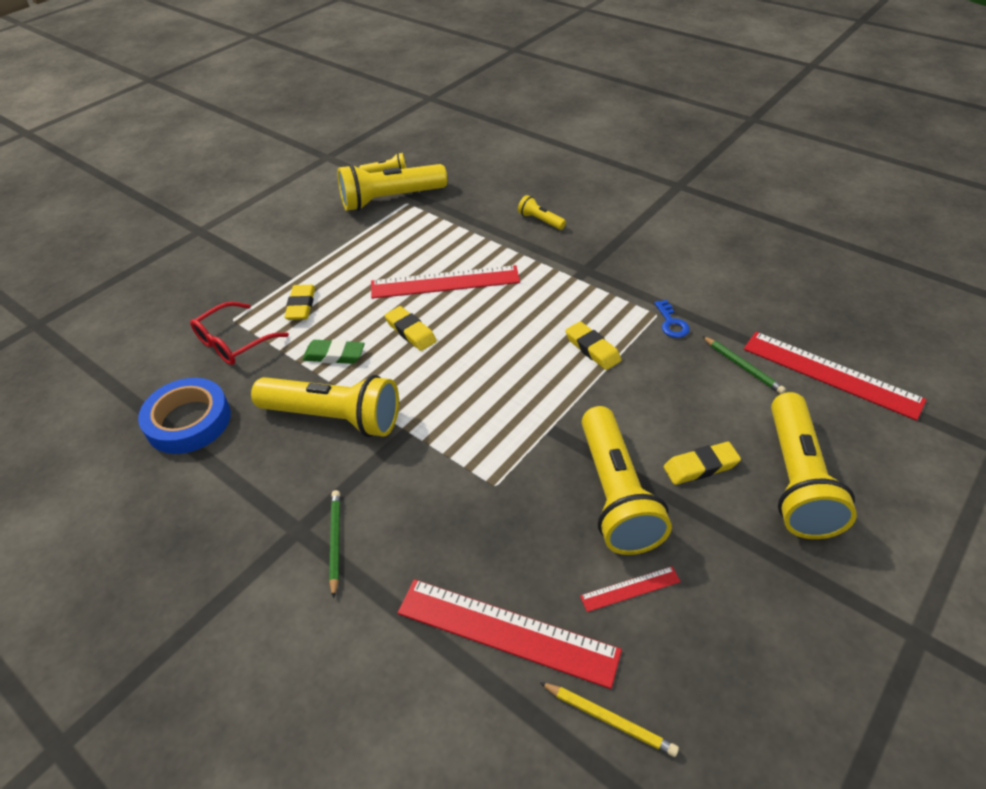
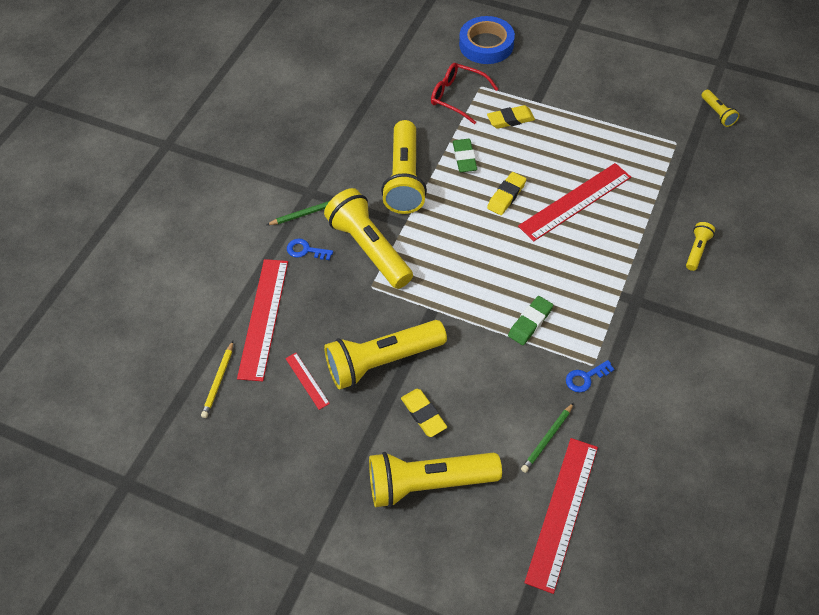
camera: 75 degrees right, 10 degrees up
blue tape [138,378,231,454] -> blue tape moved to [459,16,515,64]
yellow flashlight [337,164,447,211] -> yellow flashlight moved to [324,188,413,289]
red ruler [371,265,520,299] -> red ruler turned 75 degrees clockwise [518,163,631,241]
yellow eraser [565,321,621,370] -> green eraser [508,296,553,345]
none -> blue key [287,238,333,260]

